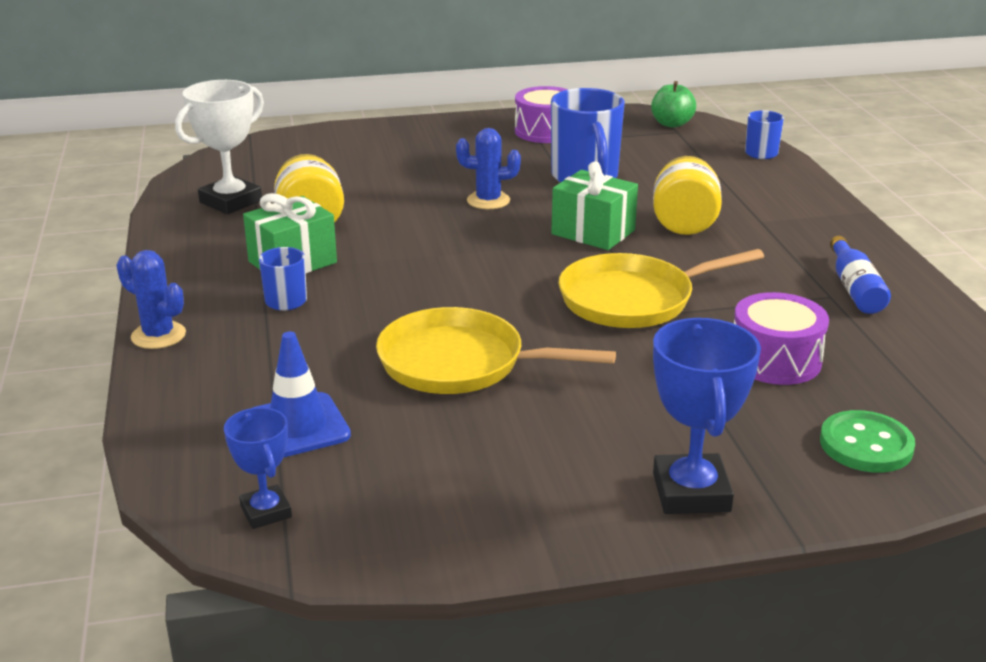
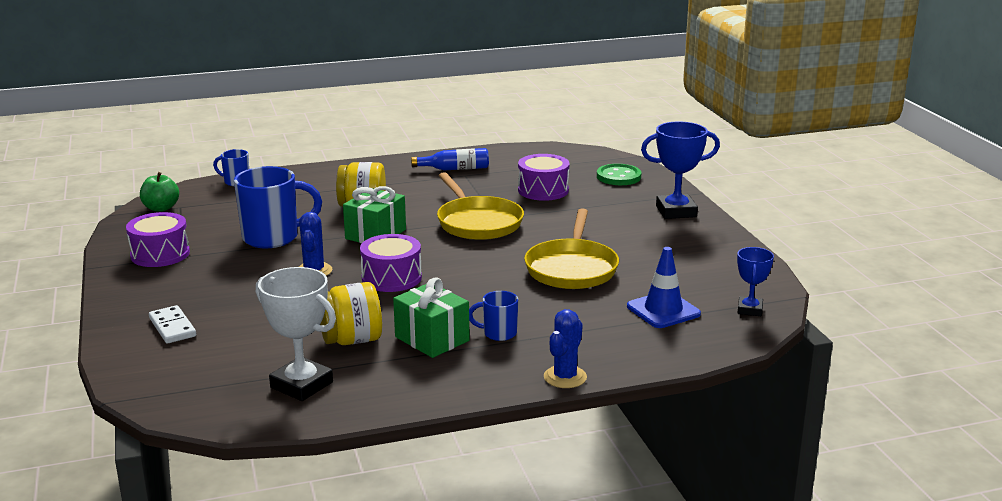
camera: 95 degrees left, 5 degrees down
blue trophy [224,407,292,529] -> blue trophy turned 45 degrees counterclockwise [737,247,774,316]
none -> white domino [149,305,196,344]
none -> purple drum [360,234,422,292]

